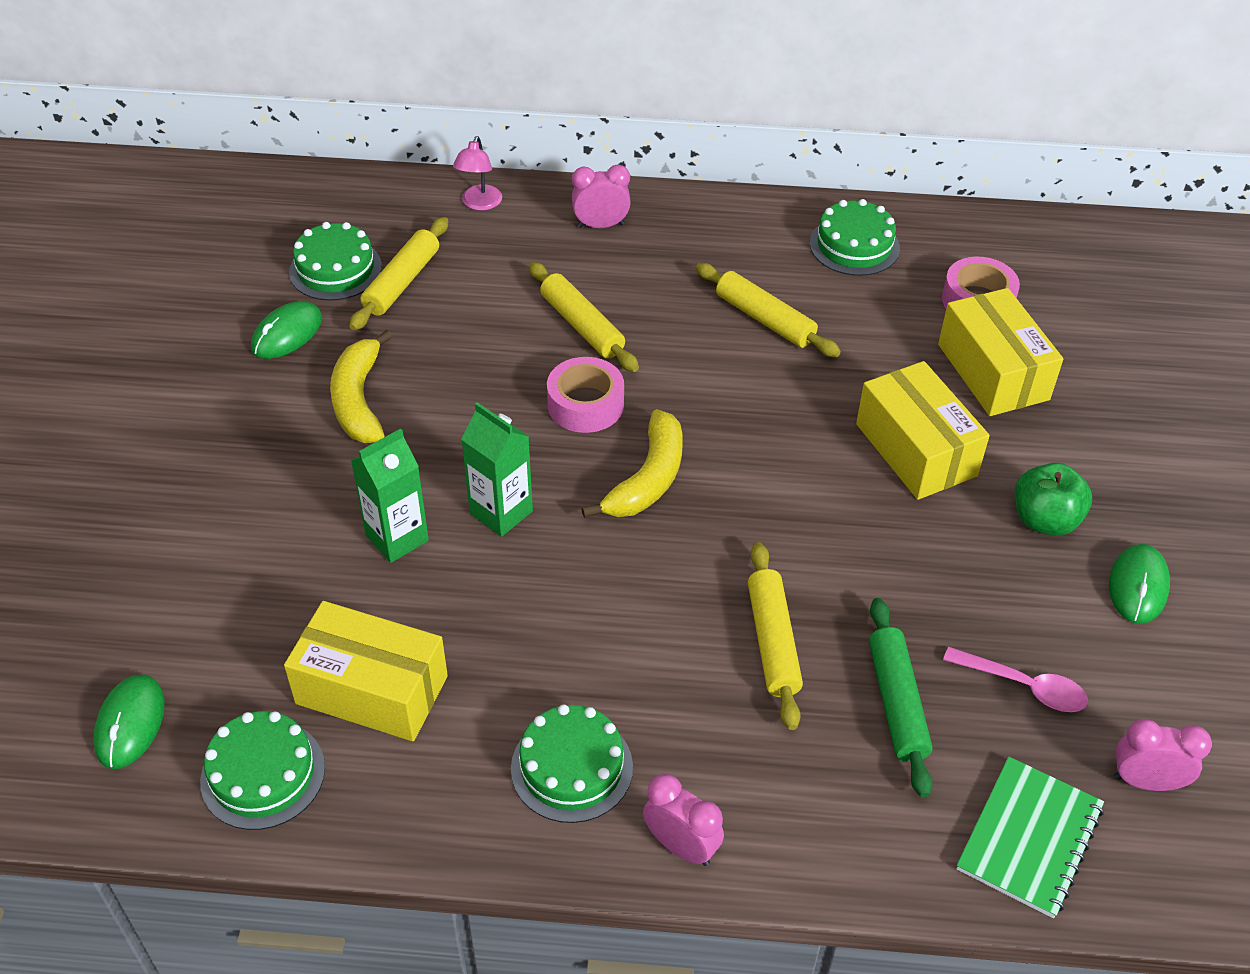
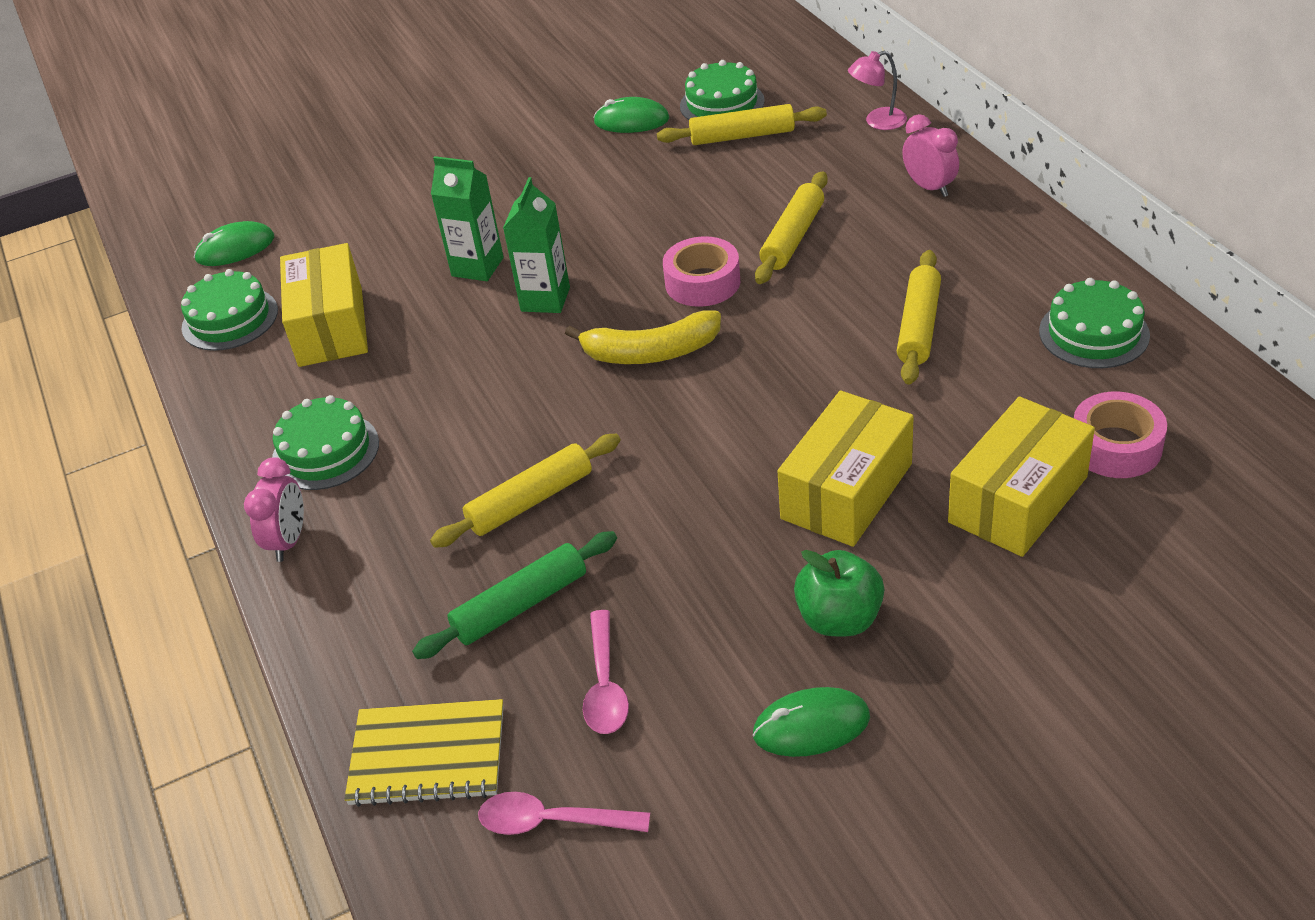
camera: 65 degrees right, 5 degrees down
yellow banana [330,330,392,443] -> none
green notebook [956,757,1104,918] -> yellow notebook [344,699,504,807]
pink clock [1114,719,1212,791] -> pink spoon [478,792,650,835]

